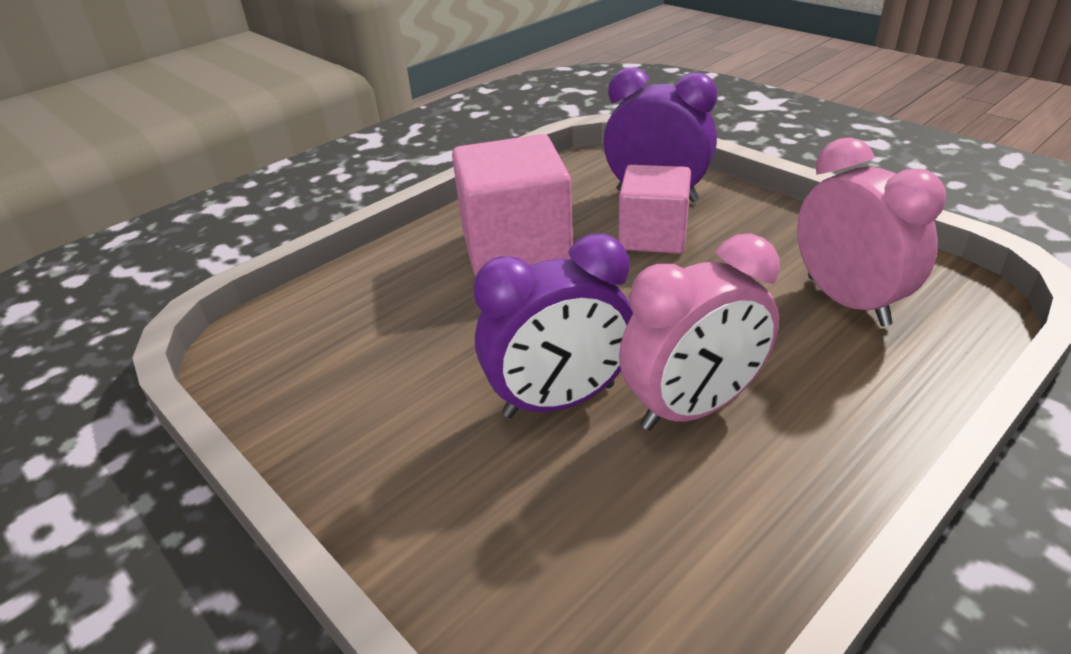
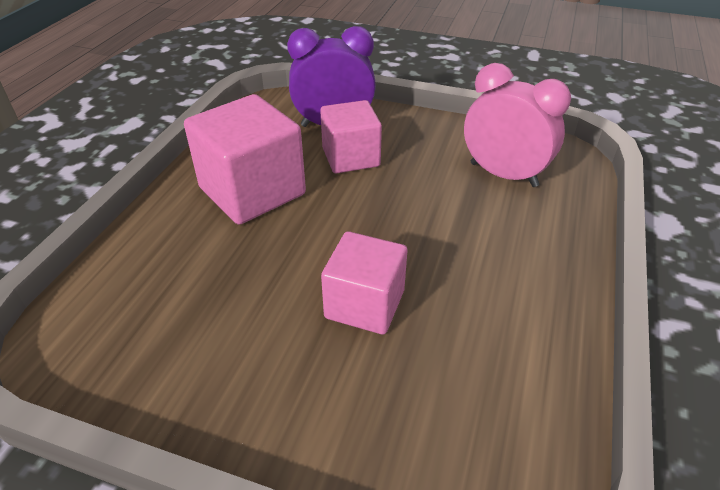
camera: 30 degrees left, 5 degrees up
purple clock [473,233,633,418] -> pink cube [321,231,407,335]
pink clock [619,233,780,431] -> none

